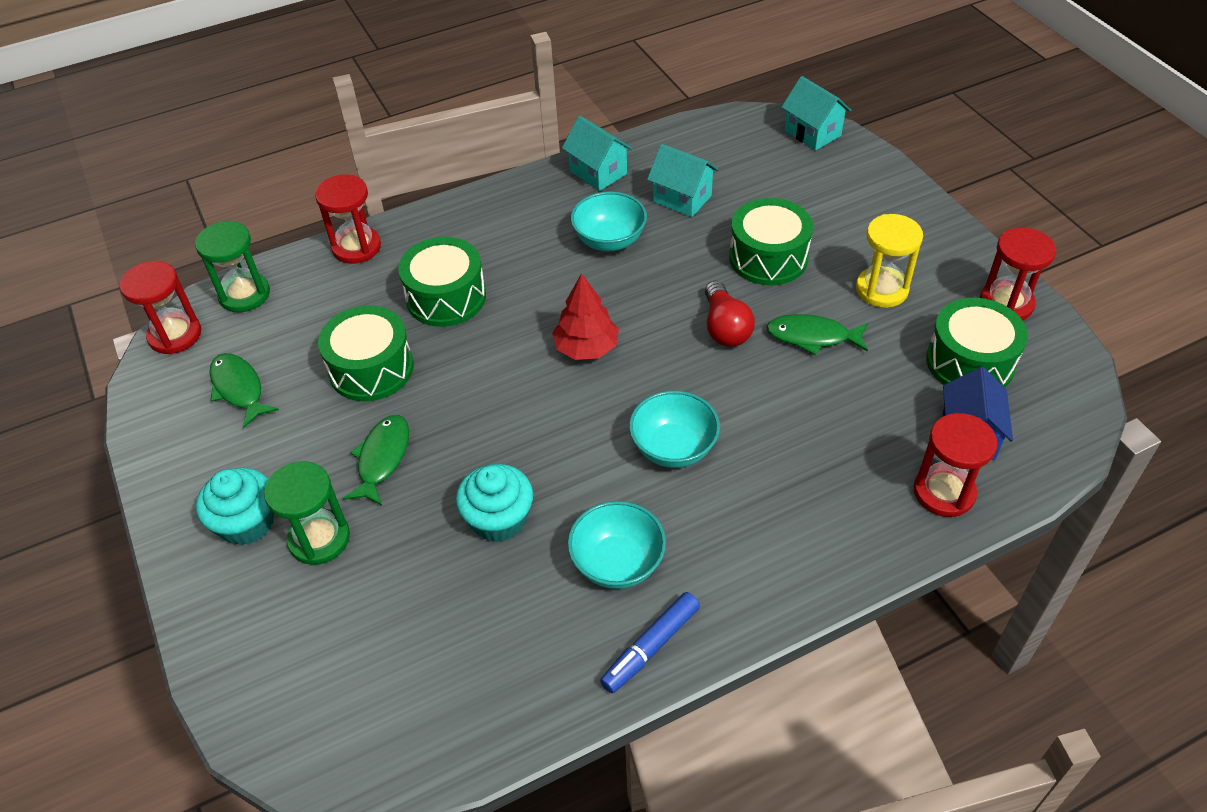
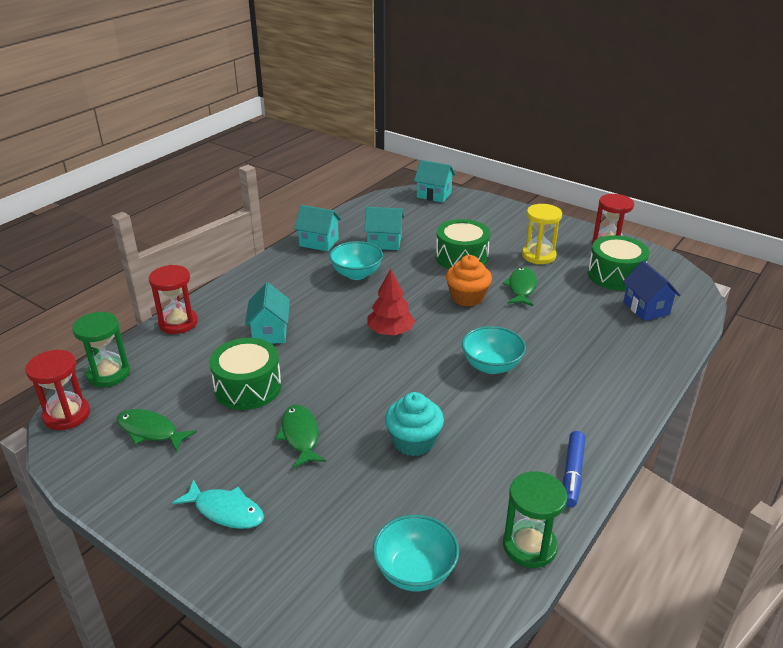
camera: 30 degrees left, 15 degrees down
turquoise cupcake [196,468,274,545] -> turquoise fish [172,479,264,529]
green hourglass [264,461,350,565] -> green hourglass moved to [503,471,567,568]
green drum [398,237,486,327] -> turquoise house [245,283,290,344]
turquoise bowl [568,501,666,589] -> turquoise bowl moved to [373,515,459,591]
red light bulb [705,281,755,347] -> orange cupcake [446,255,492,307]
green fish [766,314,868,355] -> green fish turned 120 degrees clockwise [502,267,537,306]
red hourglass [913,413,997,517] -> none

